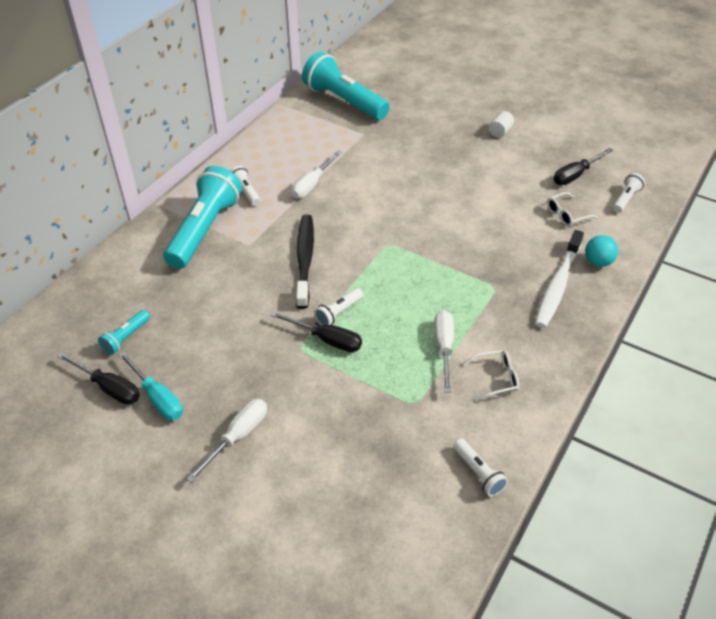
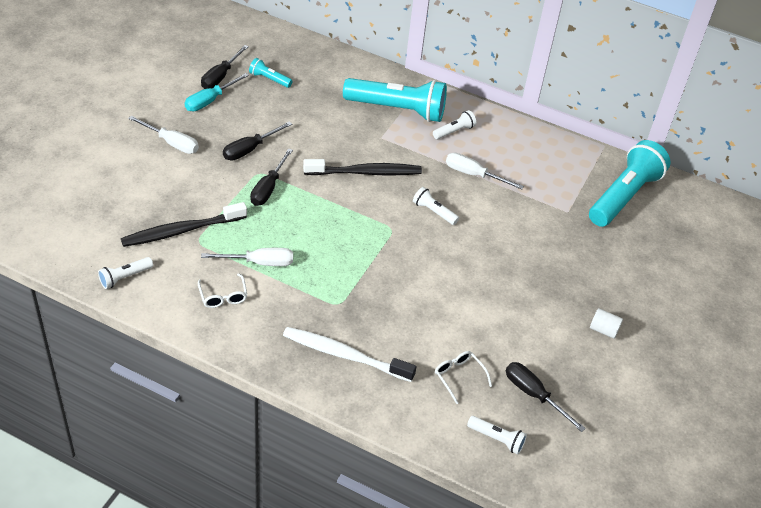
camera: 80 degrees right, 0 degrees up
white flashlight [314,288,363,326] -> white flashlight moved to [413,187,459,225]
turquoise ball [585,235,618,267] -> none
none -> black toothbrush [121,202,247,247]
none -> black screwdriver [223,121,292,160]

